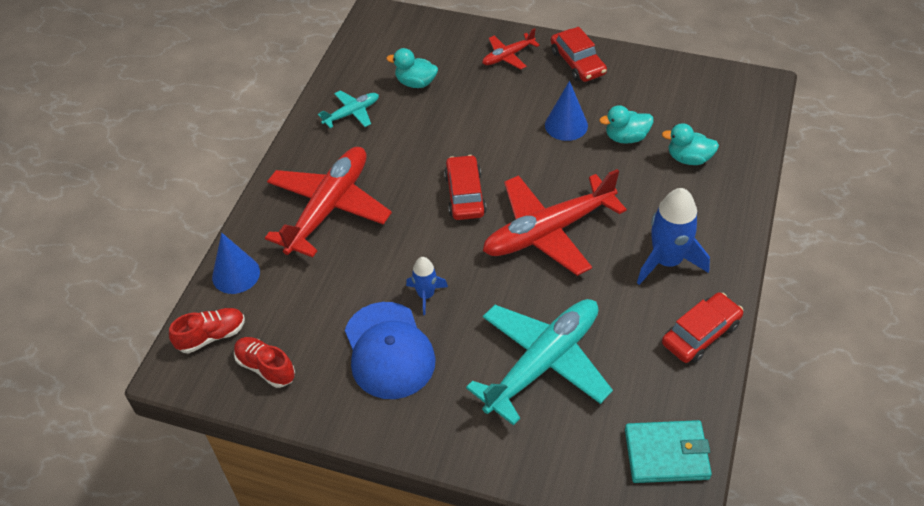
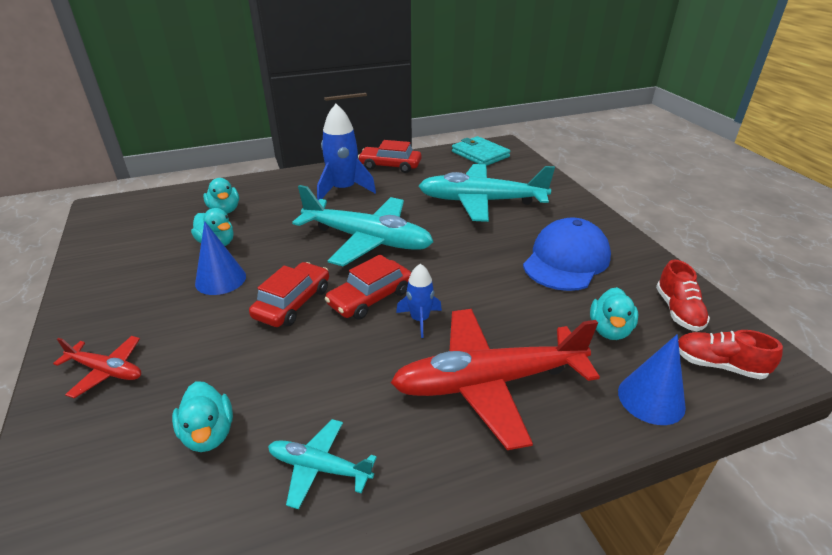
camera: 130 degrees left, 15 degrees down
blue rocket [406,257,448,315] -> blue rocket moved to [396,264,442,338]
red plane [483,169,627,276] -> turquoise plane [292,185,433,267]
red car [551,27,607,82] -> red car moved to [249,262,329,327]
none -> turquoise duck [590,287,638,340]

